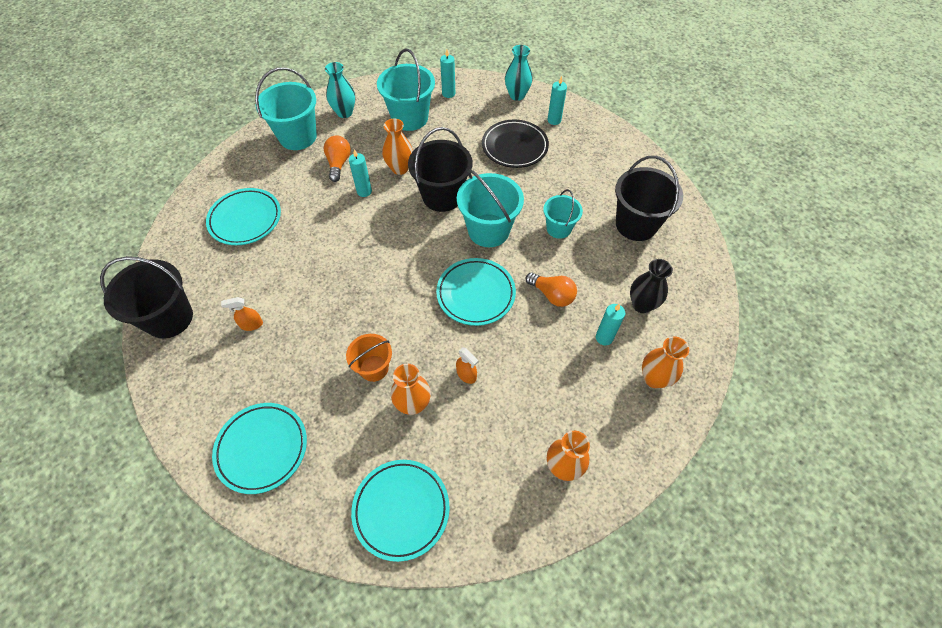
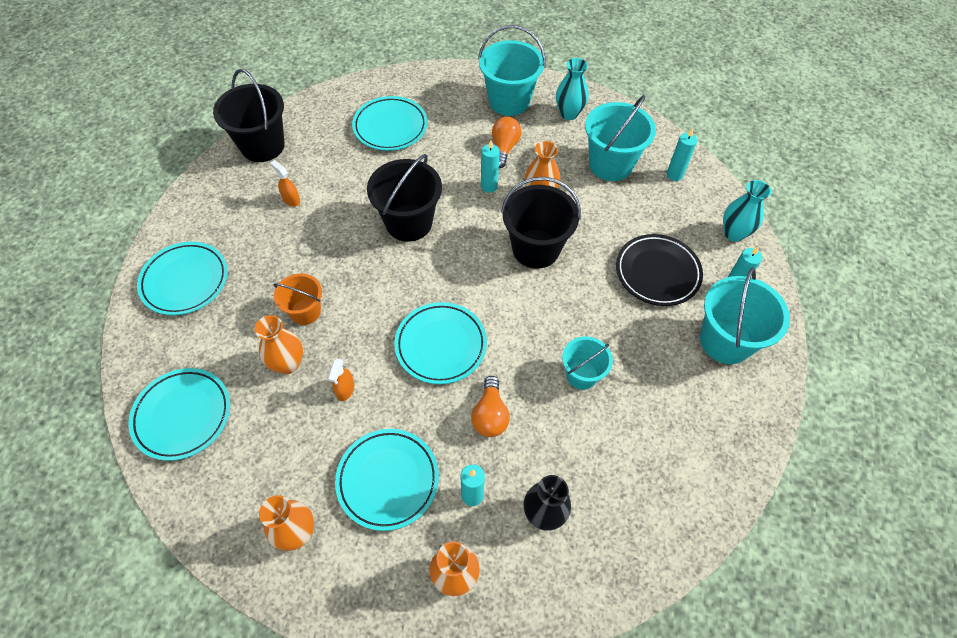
camera: 55 degrees right, 0 degrees up
orange light bulb [324,135,351,182] -> orange light bulb turned 45 degrees counterclockwise [492,117,521,168]
turquoise bucket [457,169,524,247] -> turquoise bucket moved to [700,267,790,364]
black bucket [615,156,683,241] -> black bucket moved to [367,154,442,242]
none -> turquoise plate [335,429,439,531]

